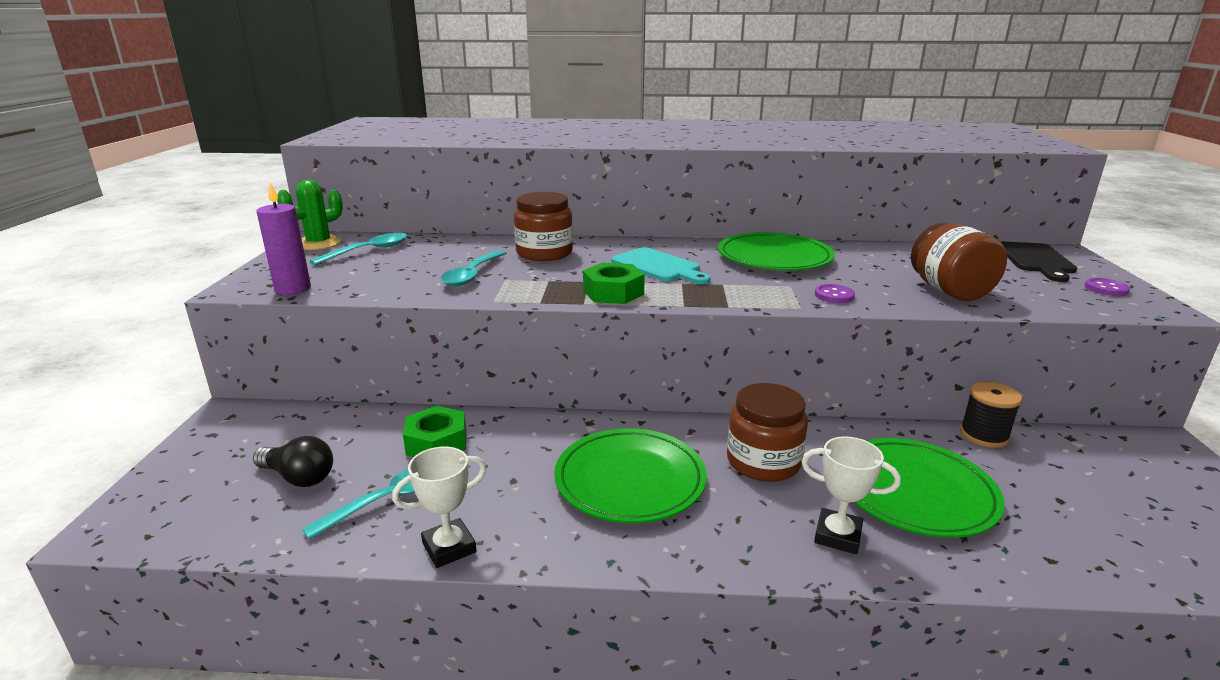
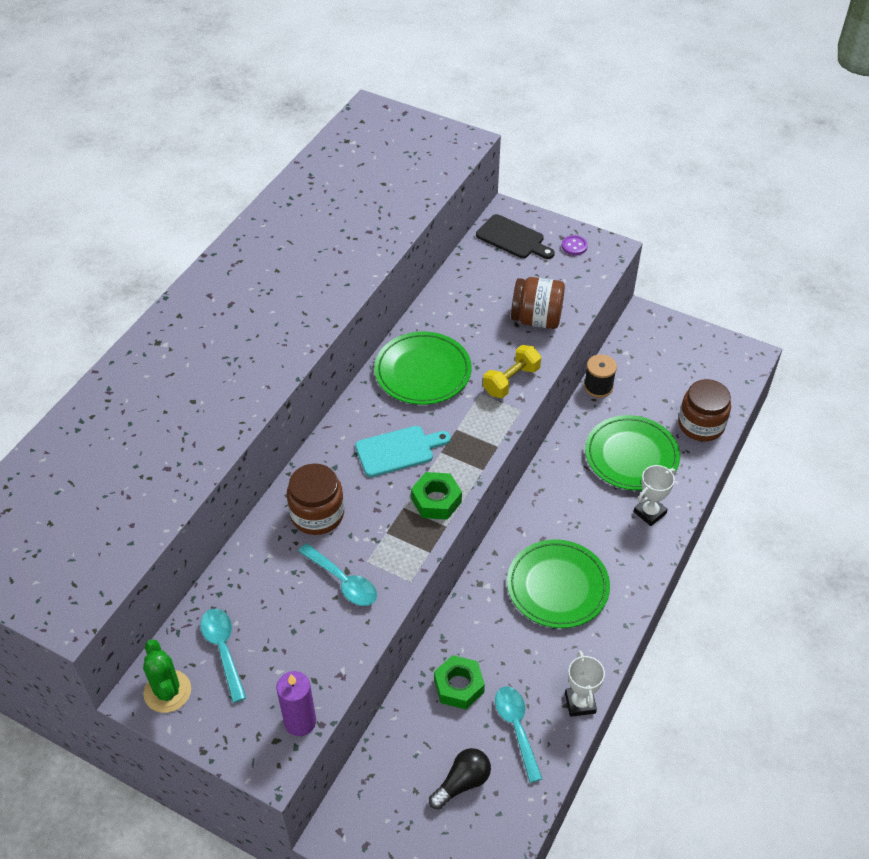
camera: 65 degrees left, 25 degrees up
brown jar [727,383,808,482] -> brown jar moved to [678,379,731,441]
purple button [815,284,855,303] -> yellow dumbbell [483,345,541,398]

